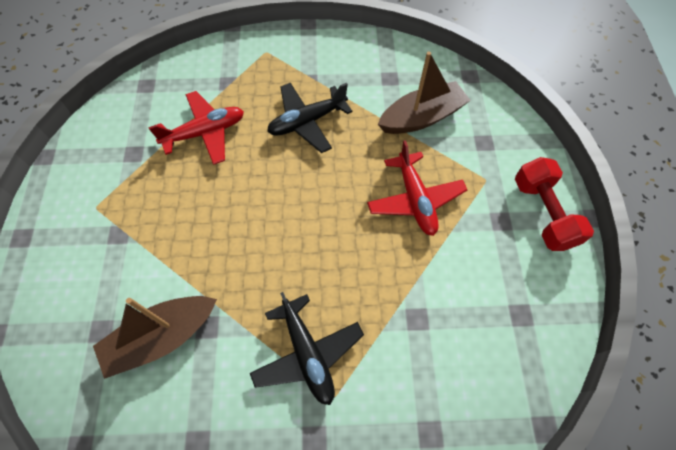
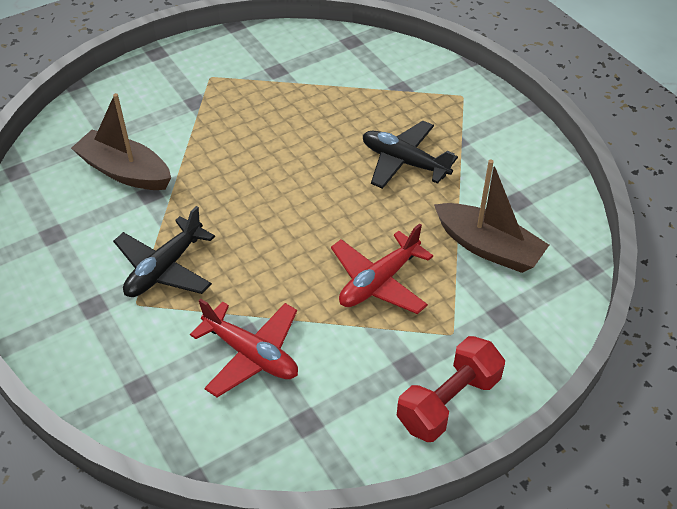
camera: 60 degrees right, 15 degrees down
red plane [148,91,244,165] -> red plane moved to [190,299,298,397]

